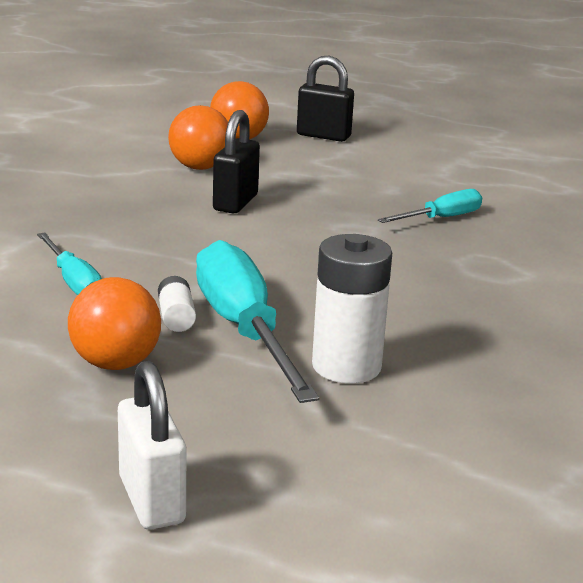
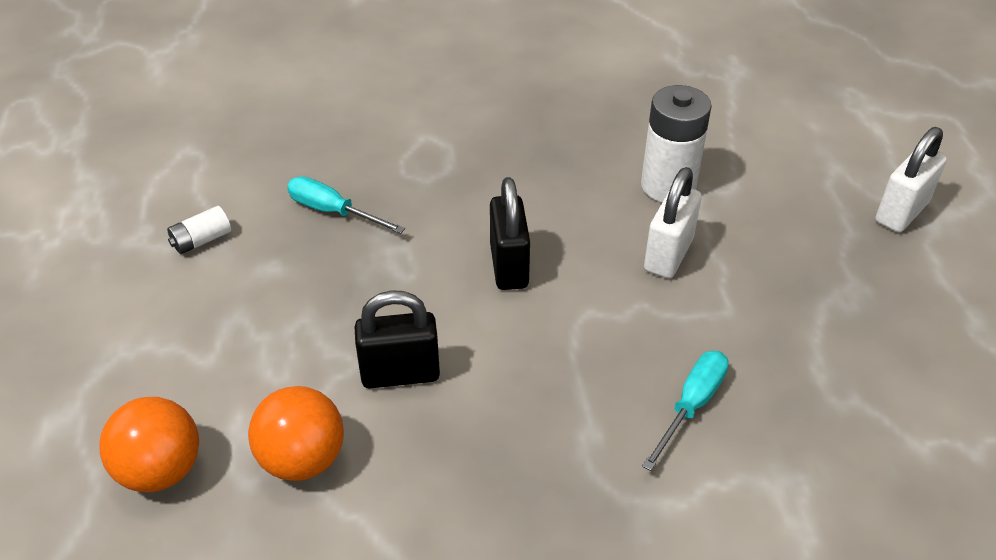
camera: 115 degrees left, 20 degrees up
orange ball [68,277,161,370] -> none
white battery [158,276,196,332] -> white battery moved to [167,206,231,254]
turquoise screwdriver [196,240,319,403] -> white padlock [644,167,702,278]
black padlock [297,56,354,142] -> black padlock moved to [490,177,530,290]

